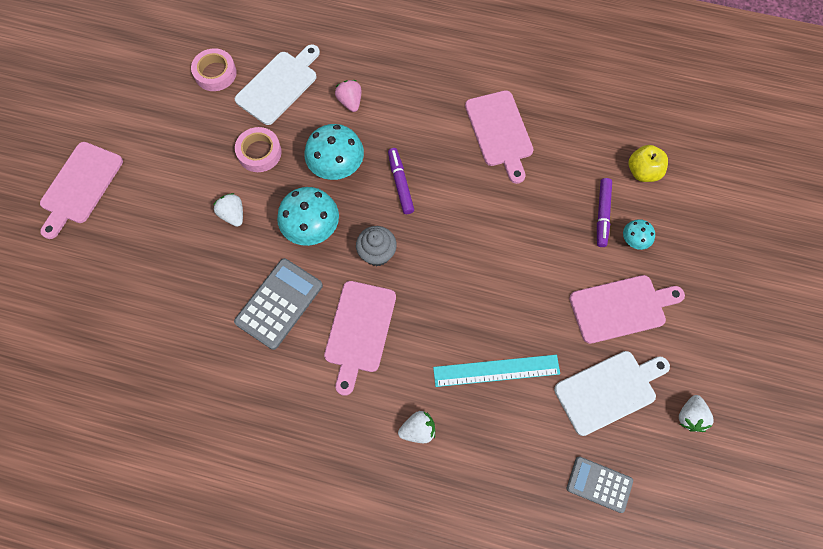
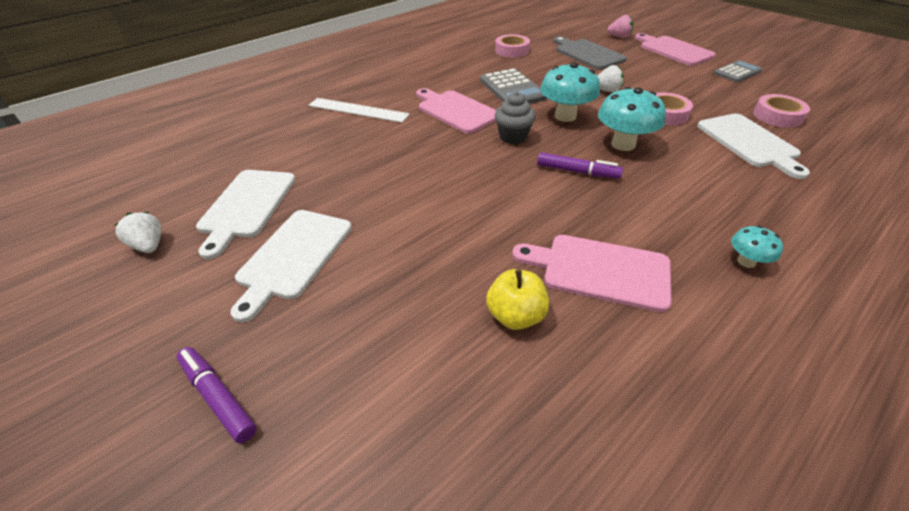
camera: 125 degrees right, 25 degrees down
pink strawberry [335,80,361,112] -> pink strawberry moved to [608,15,634,38]
white strawberry [398,411,435,443] -> white ruler [308,98,410,123]
turquoise ruler [433,355,560,387] -> none
grey calculator [567,456,633,513] -> grey calculator moved to [714,60,763,82]
pink cutting board [569,275,685,344] -> white cutting board [230,210,352,322]
purple marker [597,178,612,247] -> purple marker moved to [177,347,257,443]
turquoise mushroom [623,219,655,250] -> turquoise mushroom moved to [731,226,783,268]
yellow apple [629,145,668,182] -> yellow apple moved to [486,269,549,330]
none -> pink tape [495,34,530,58]
none -> grey cutting board [553,36,627,70]

